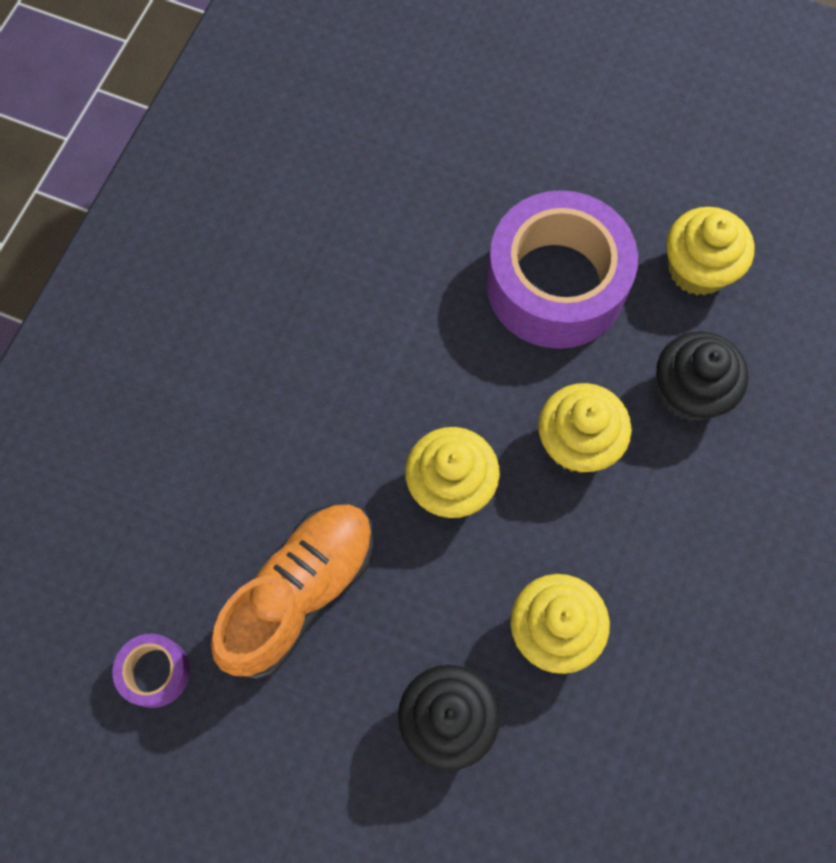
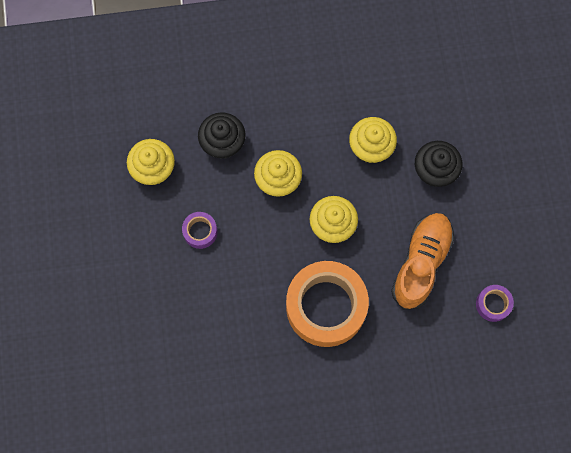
camera: 120 degrees left, 5 degrees up
orange shoe [211,505,373,679] -> orange shoe turned 105 degrees clockwise [391,213,454,310]
purple tape [486,190,638,349] -> purple tape [182,212,217,249], size x0.43
none -> orange tape [286,261,369,347]

